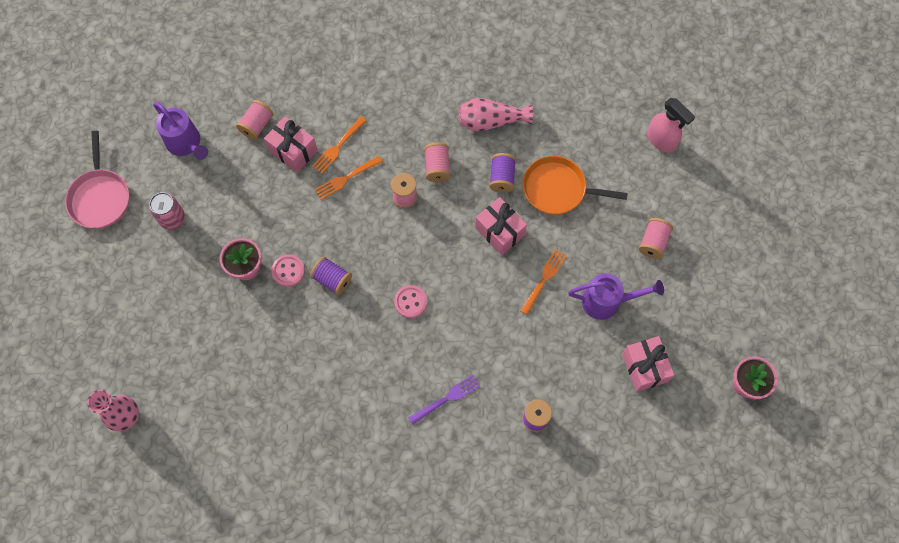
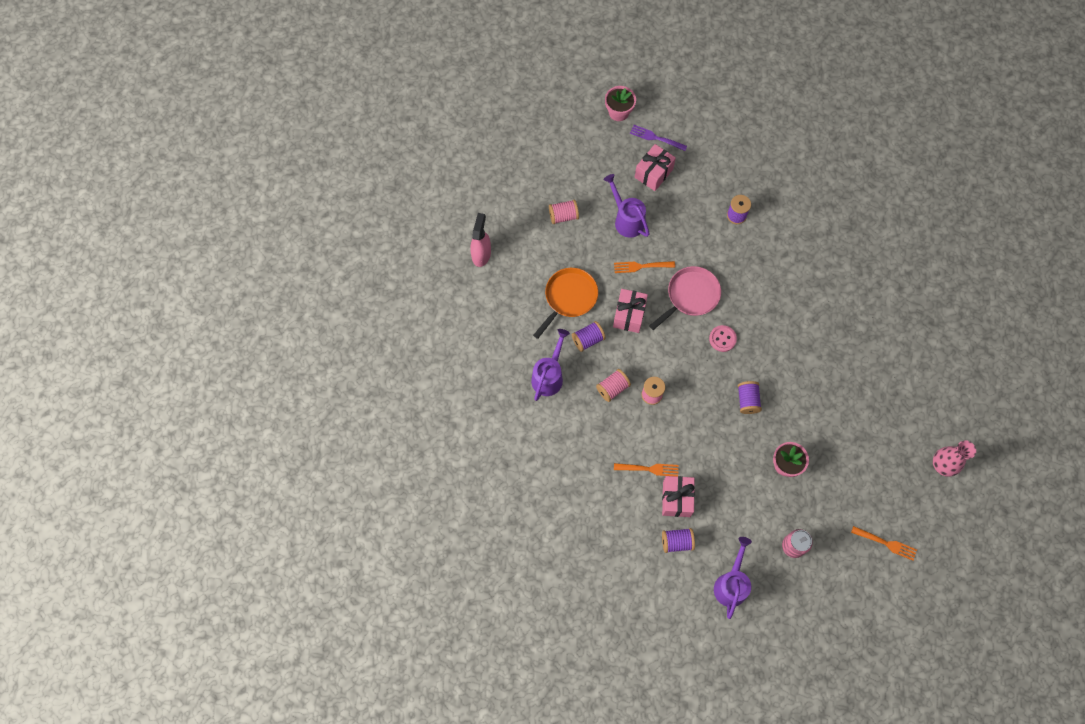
camera: 125 degrees left, 0 degrees up
pink pan [65,131,129,229] -> pink pan moved to [649,266,721,330]
pink spool [236,100,274,140] -> purple spool [662,528,695,553]
pink button [271,254,305,287] -> none
orange fork [315,156,383,200] -> orange fork moved to [851,526,917,561]
purple fork [408,375,480,425] -> purple fork moved to [630,125,687,151]
pink vase [459,98,533,131] -> purple watering can [531,329,570,401]
orange pan [523,156,628,215] -> orange pan turned 120 degrees counterclockwise [533,268,598,339]

